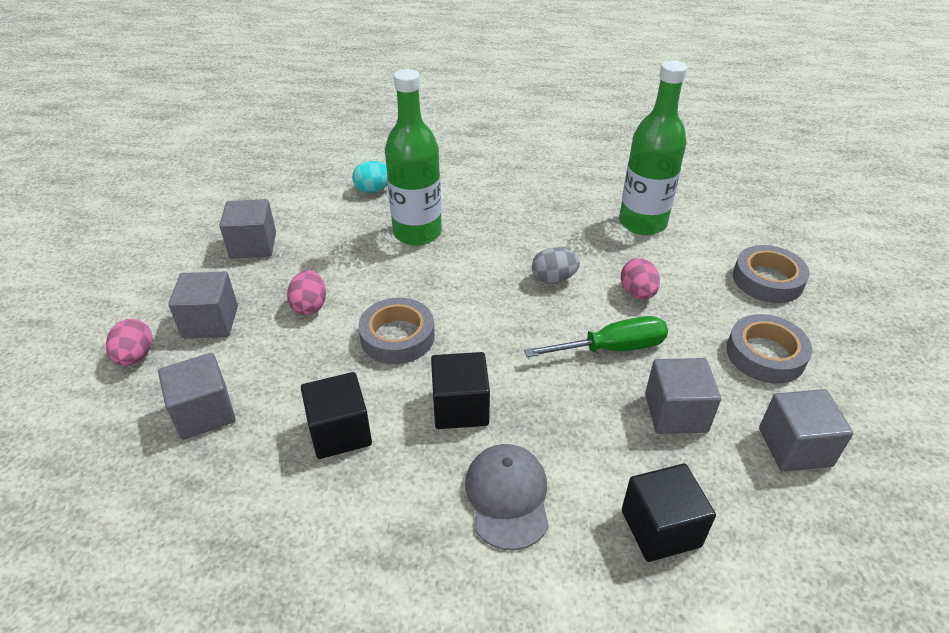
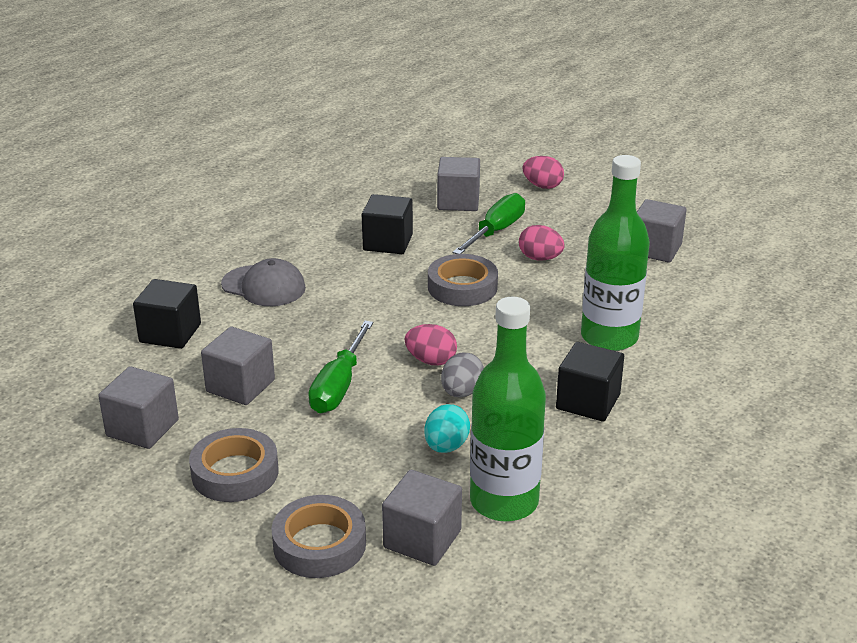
camera: 120 degrees right, 10 degrees down
grey cube [168,272,238,338] -> grey cube moved to [382,470,462,566]
turquoise egg [352,161,388,193] -> turquoise egg moved to [424,404,470,453]
black cube [431,352,490,429] -> black cube moved to [556,342,624,422]
pink egg [621,258,660,300] -> pink egg moved to [405,324,457,366]
none -> green screwdriver [453,193,525,254]

